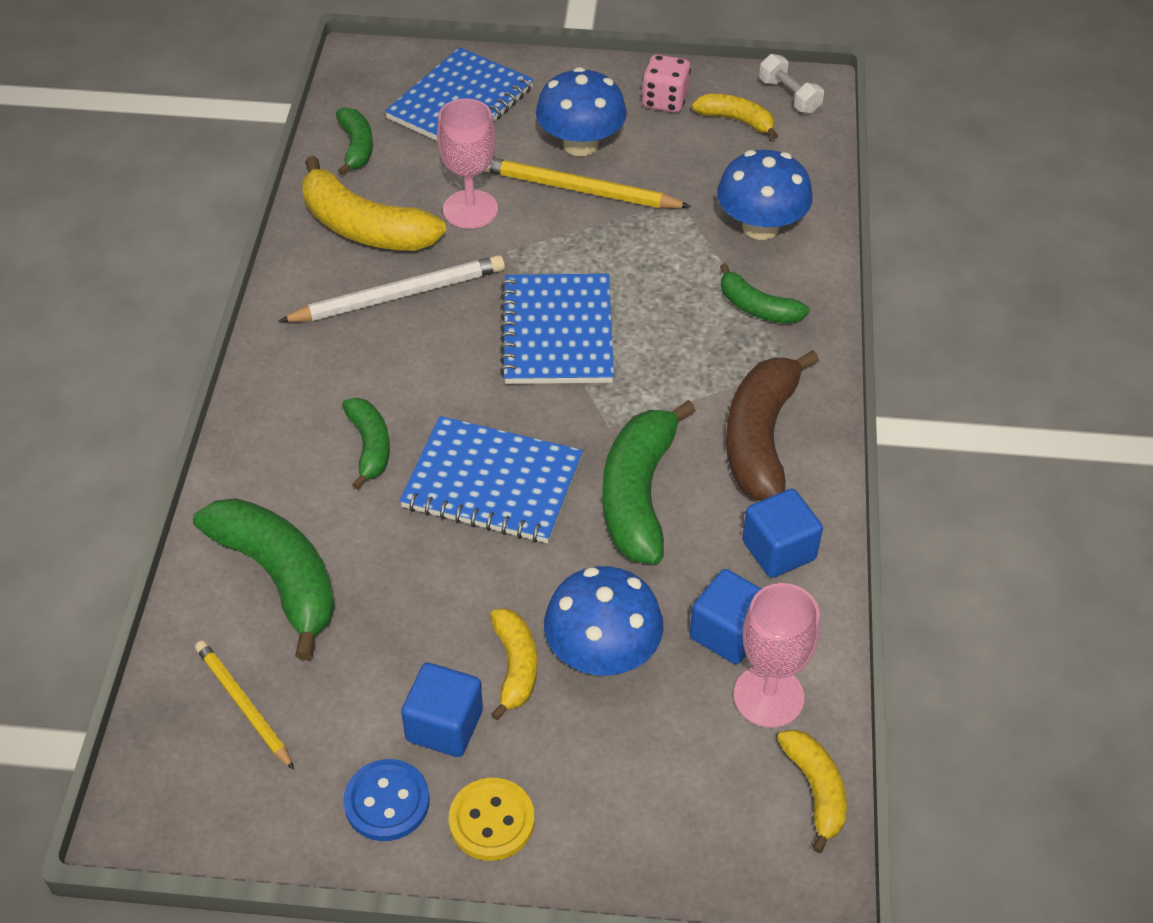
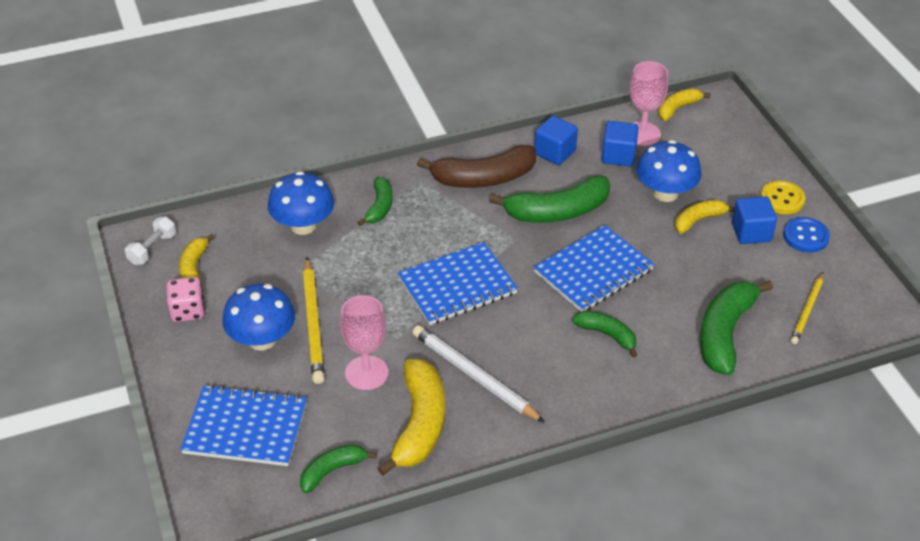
camera: 115 degrees left, 5 degrees down
green banana [342,398,390,489] -> green banana turned 75 degrees clockwise [572,311,637,357]
blue notebook [400,416,583,543] -> blue notebook turned 60 degrees clockwise [534,225,655,312]

